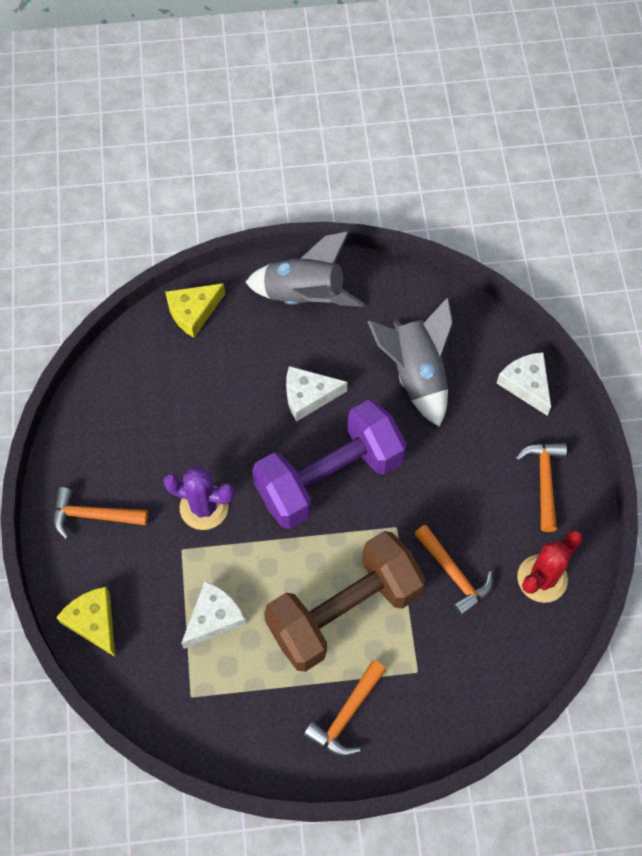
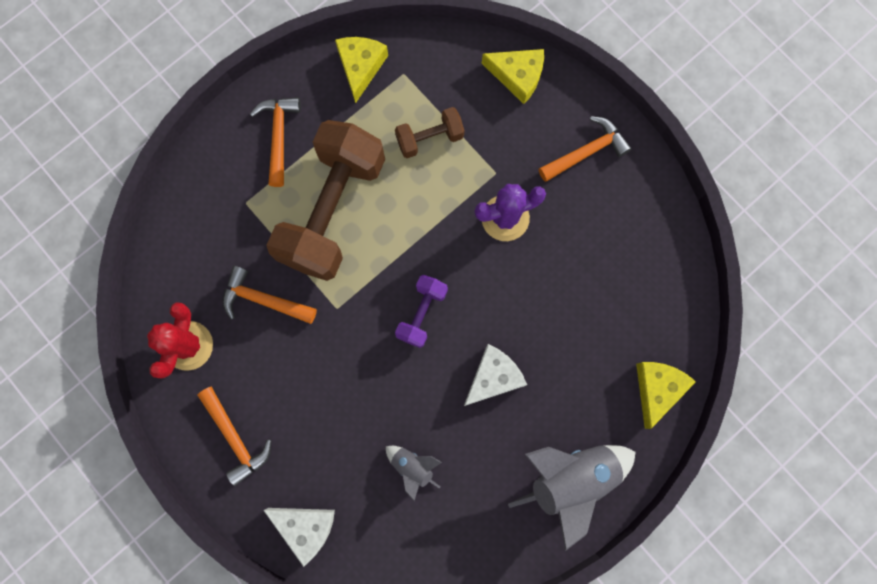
camera: 145 degrees right, 15 degrees up
white cheese [181,581,246,649] -> brown dumbbell [395,107,465,158]
purple dumbbell [252,400,406,529] -> purple dumbbell [395,275,448,348], size x0.46
grey rocket [368,297,453,427] -> grey rocket [386,446,442,501], size x0.49
none -> yellow cheese [335,37,388,103]

